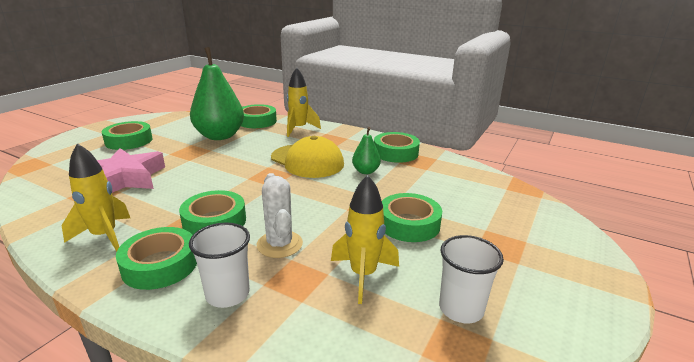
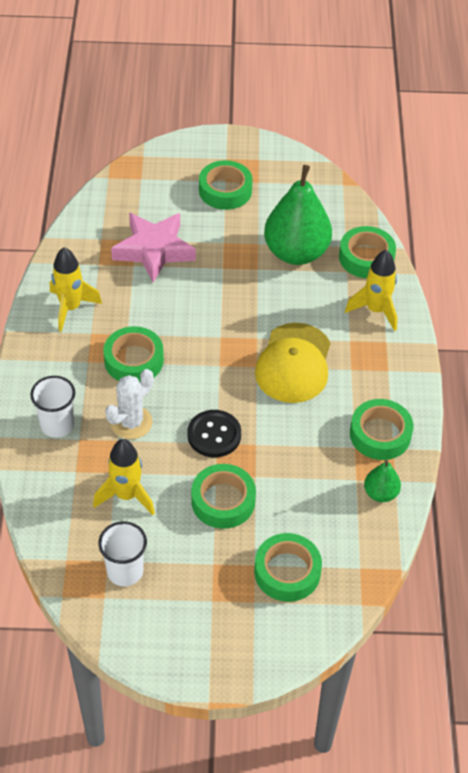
camera: 60 degrees right, 25 degrees up
green tape [116,227,197,290] -> green tape moved to [254,533,322,602]
green pear [352,127,381,174] -> green pear moved to [364,460,401,502]
none -> black button [187,410,241,457]

